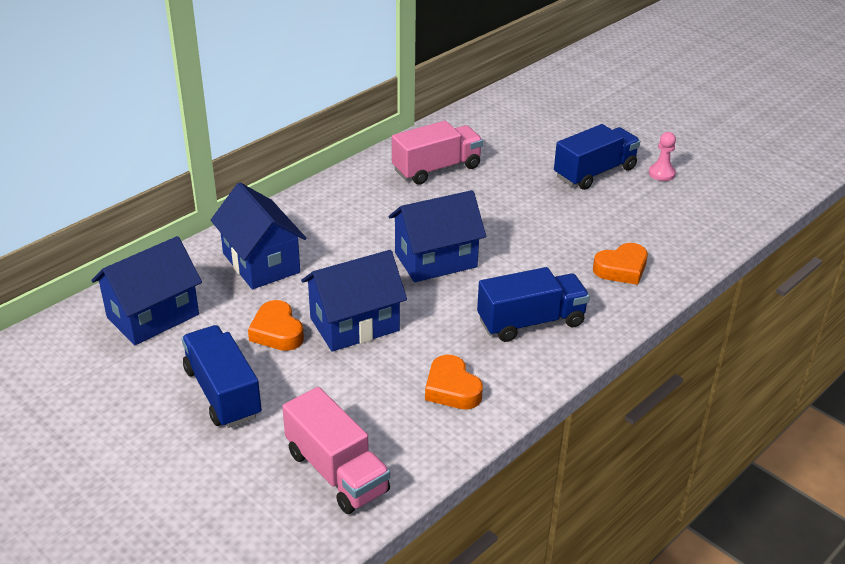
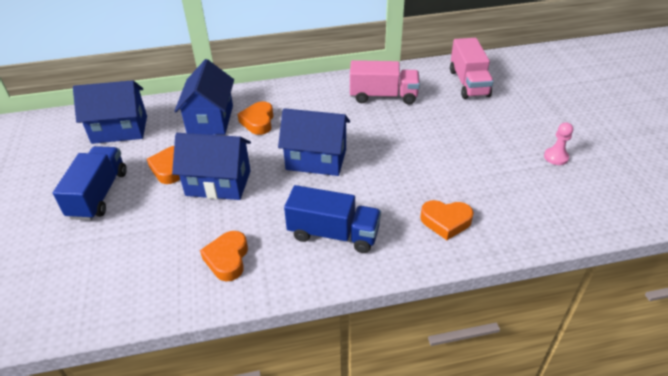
camera: 35 degrees right, 5 degrees up
pink truck [282,387,390,514] -> pink truck moved to [450,38,494,99]
blue truck [554,124,640,190] -> none
none -> orange heart [238,101,273,135]

